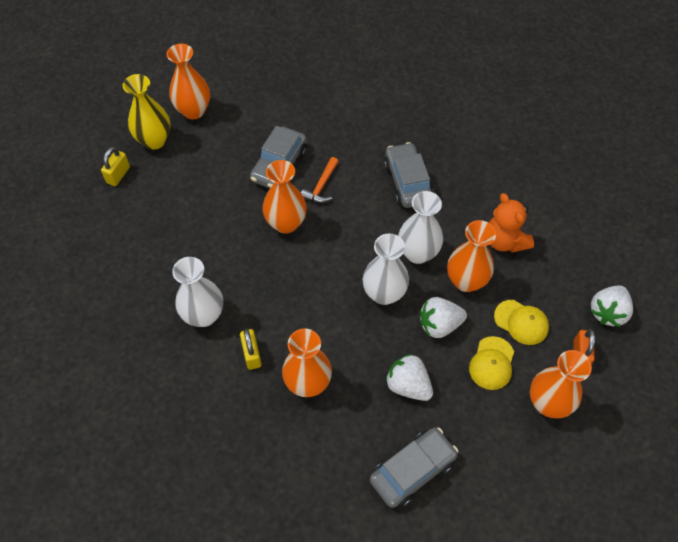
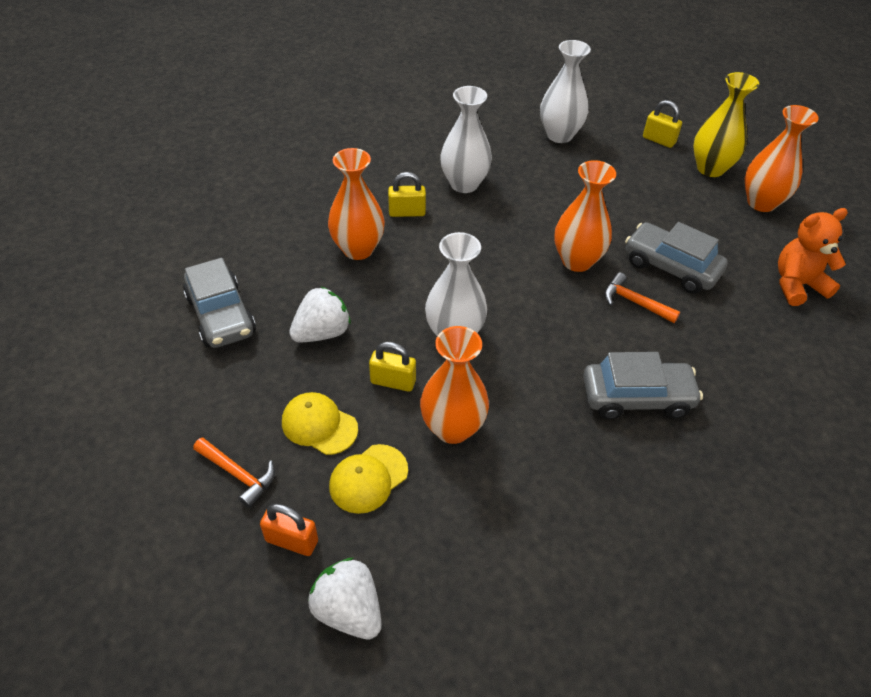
camera: 100 degrees right, 10 degrees down
white vase [398,191,443,264] -> white vase moved to [540,40,591,143]
white strawberry [420,297,467,338] -> yellow padlock [369,342,416,392]
orange teddy bear [489,193,534,253] -> orange teddy bear moved to [778,208,848,306]
orange vase [530,350,592,419] -> orange hammer [193,437,275,508]

